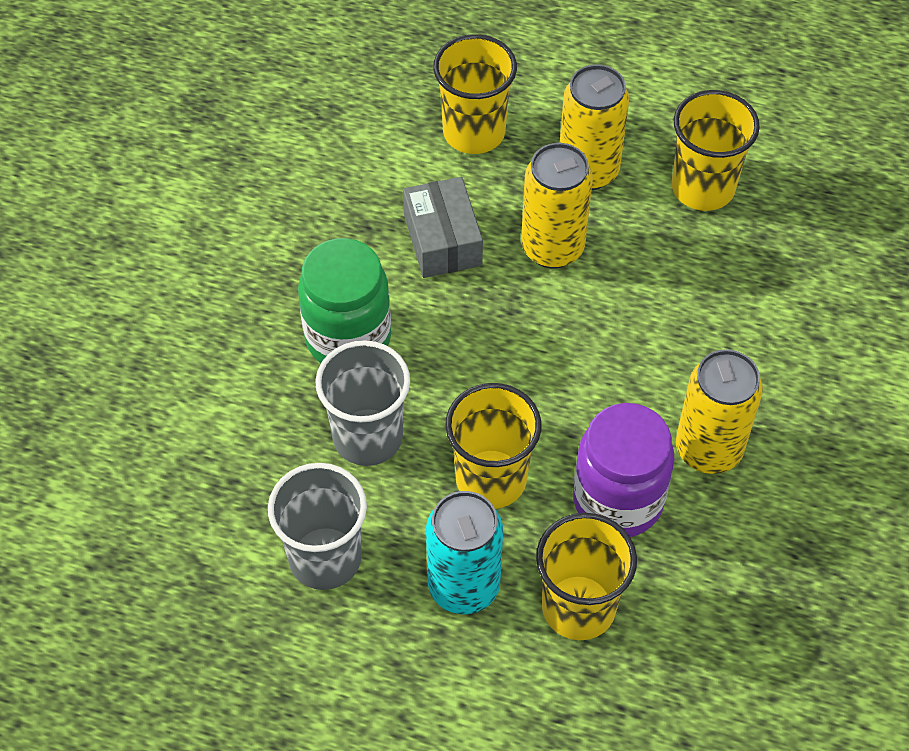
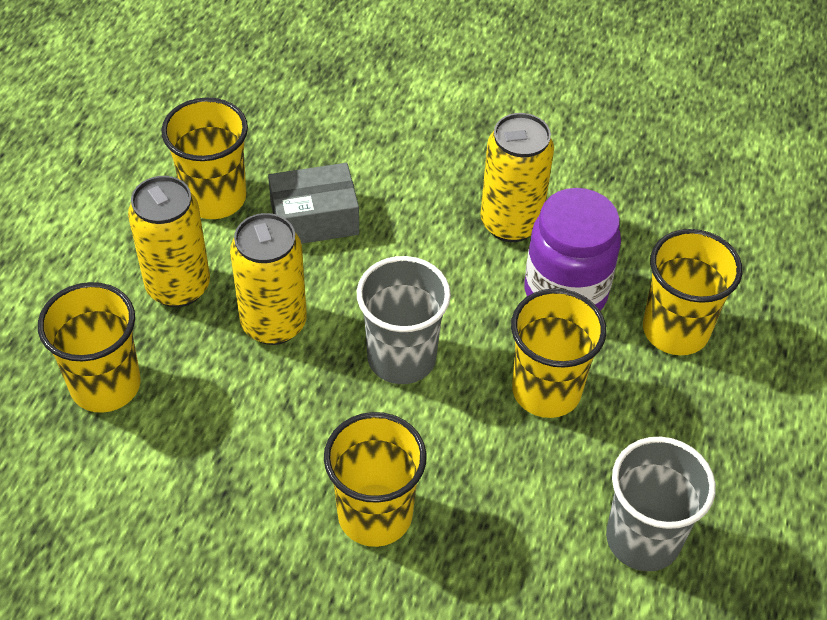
camera: 90 degrees left, 5 degrees down
green jar [298,238,391,363] -> yellow cup [324,412,427,547]
grey cup [315,340,410,466] -> grey cup moved to [357,256,451,384]
grey box [403,177,483,278] -> grey box moved to [268,163,359,244]
turquoise can [426,491,503,614] -> none

